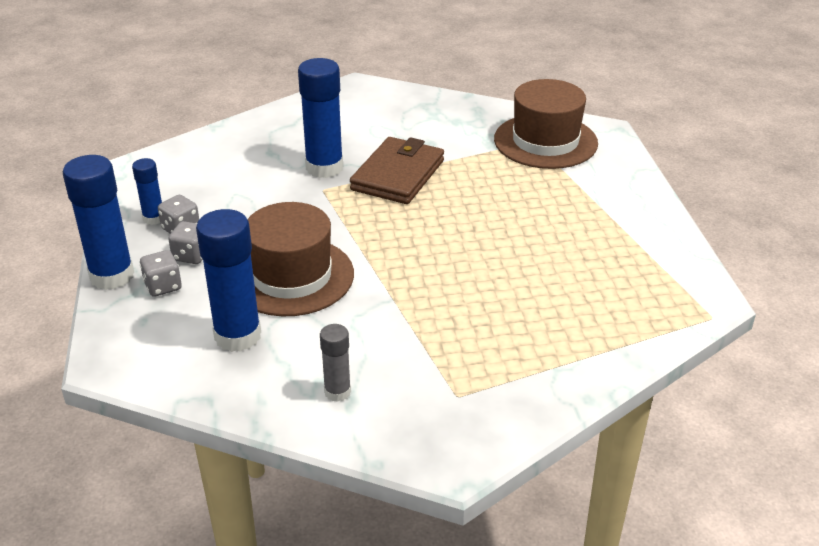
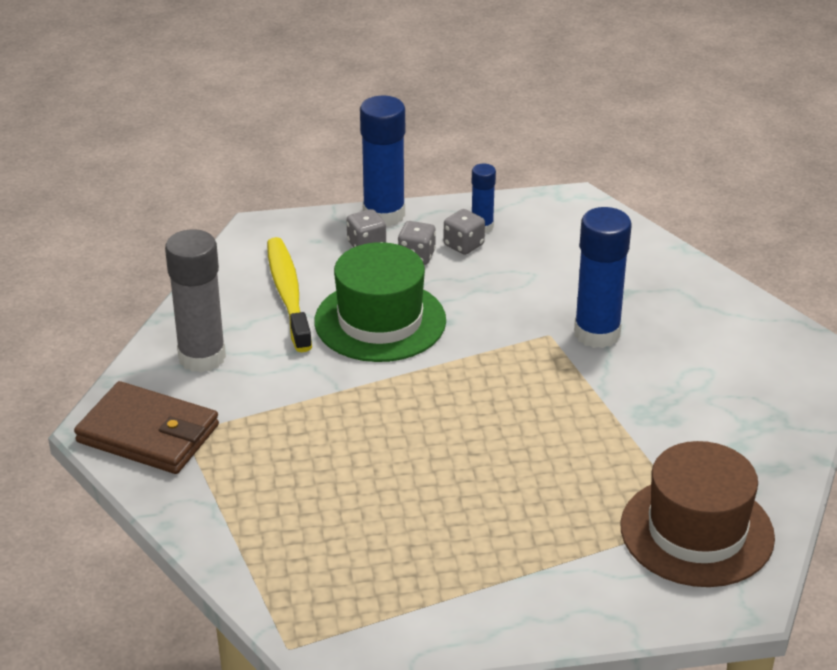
camera: 90 degrees right, 0 degrees up
blue glue stick [196,209,261,352] -> yellow toothbrush [267,237,312,352]
brown hat [248,202,354,316] -> green hat [315,242,446,362]
grey glue stick [320,324,351,402] -> grey glue stick [165,229,226,373], size x1.86
brown wallet [350,137,444,204] -> brown wallet moved to [74,381,219,474]

